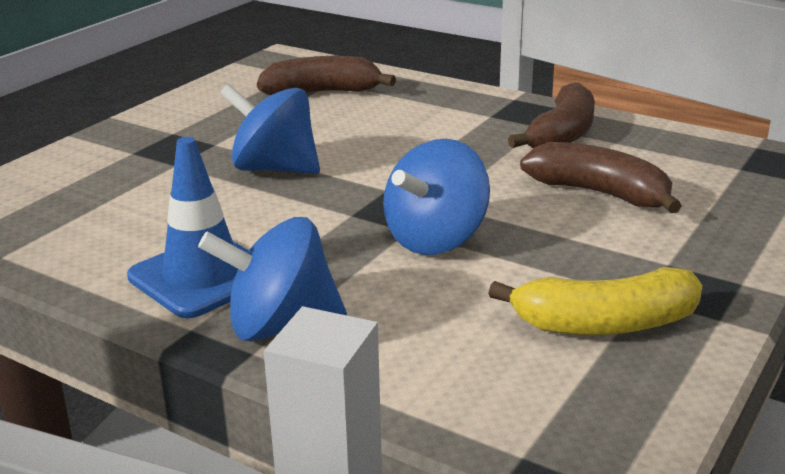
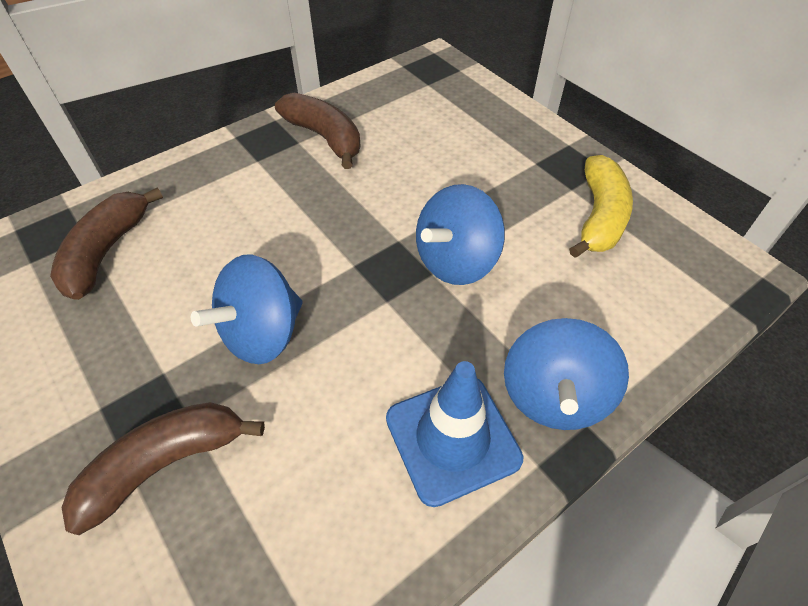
camera: 70 degrees left, 25 degrees up
blue spinning top [383,139,490,255] -> blue spinning top turned 75 degrees clockwise [416,184,505,285]
brown banana [520,142,682,213] -> brown banana moved to [61,402,265,535]

